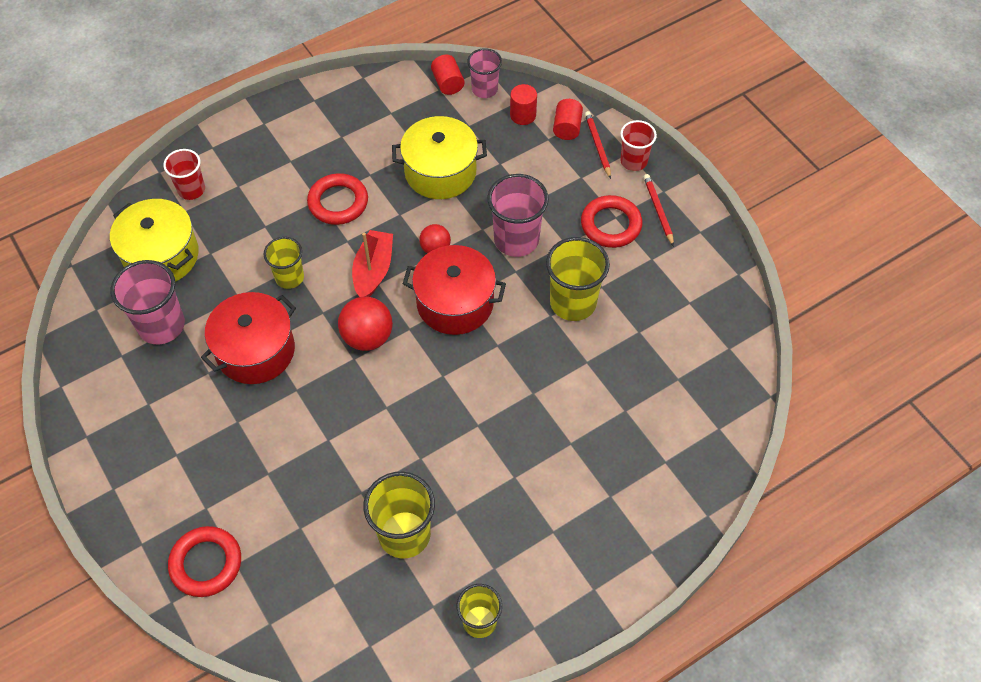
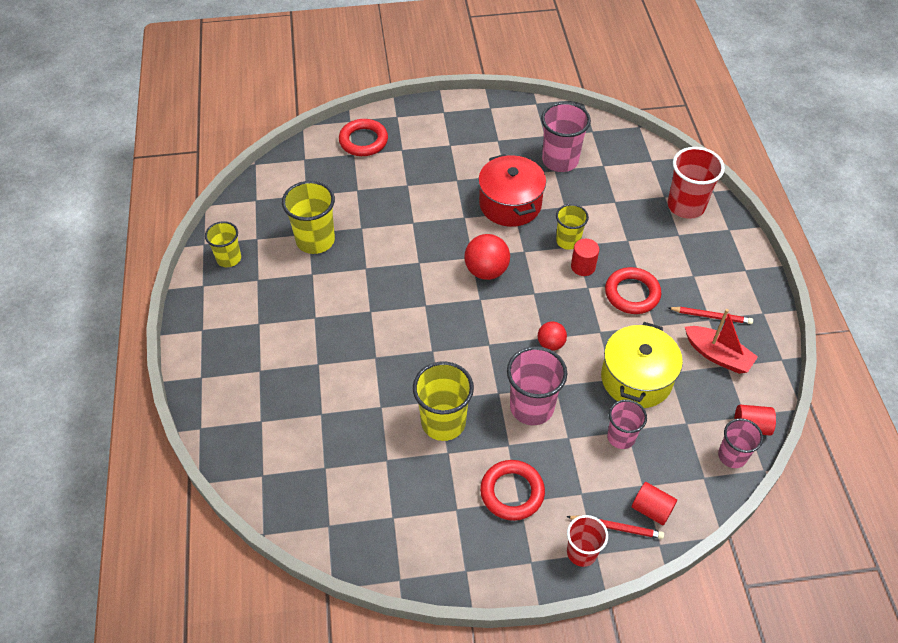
camera: 115 degrees right, 5 degrees down
yellow pot [110,199,199,282] -> none
red cup [163,149,205,200] -> red cup [667,147,725,219], size x1.59
red boat [352,230,393,297] -> red boat moved to [685,309,758,374]
red pot [403,245,506,335] -> none
red cylinder [510,84,537,125] -> red cylinder moved to [571,239,599,276]
red pencil [643,174,674,246] -> red pencil moved to [669,307,753,324]
none -> pink cup [607,399,647,449]

